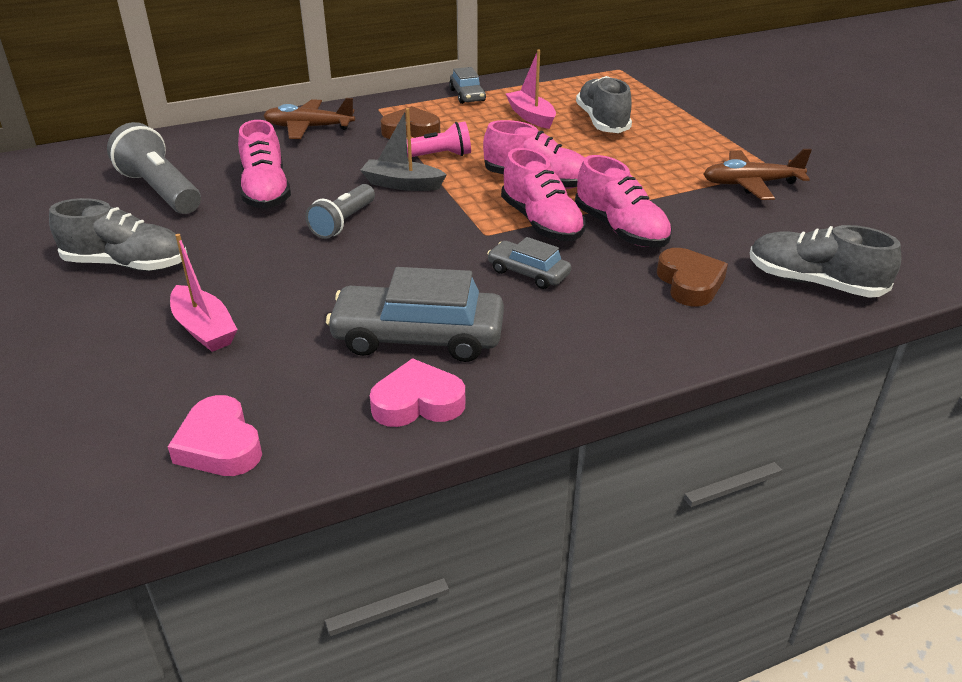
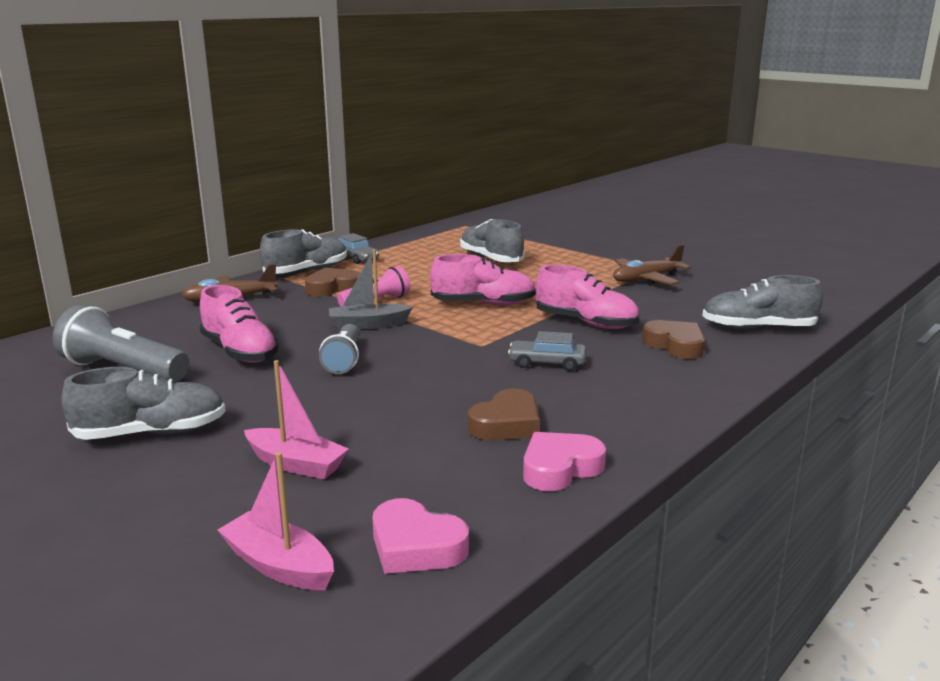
camera: 25 degrees left, 15 degrees down
grey car [326,267,504,362] -> brown heart [468,388,540,441]
pink shoe [501,148,585,241] -> none
pink boat [506,50,556,129] -> pink boat moved to [218,452,334,590]
none -> grey shoe [260,229,347,274]

